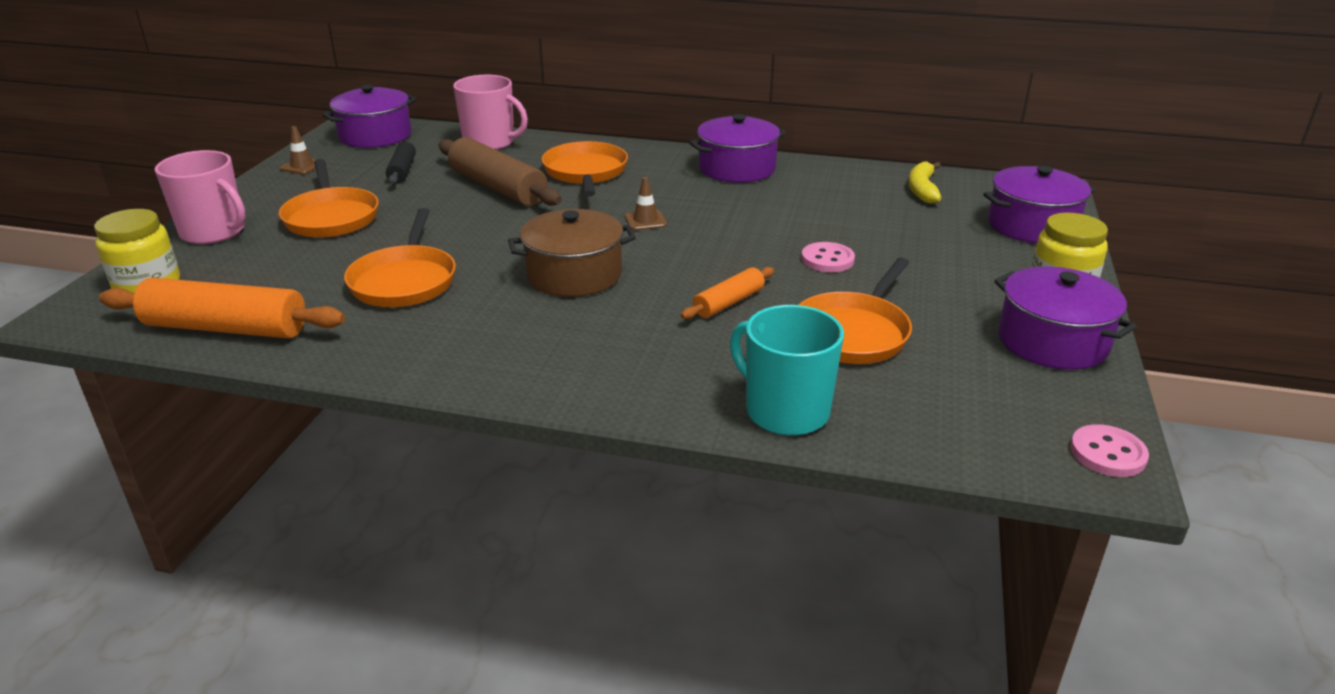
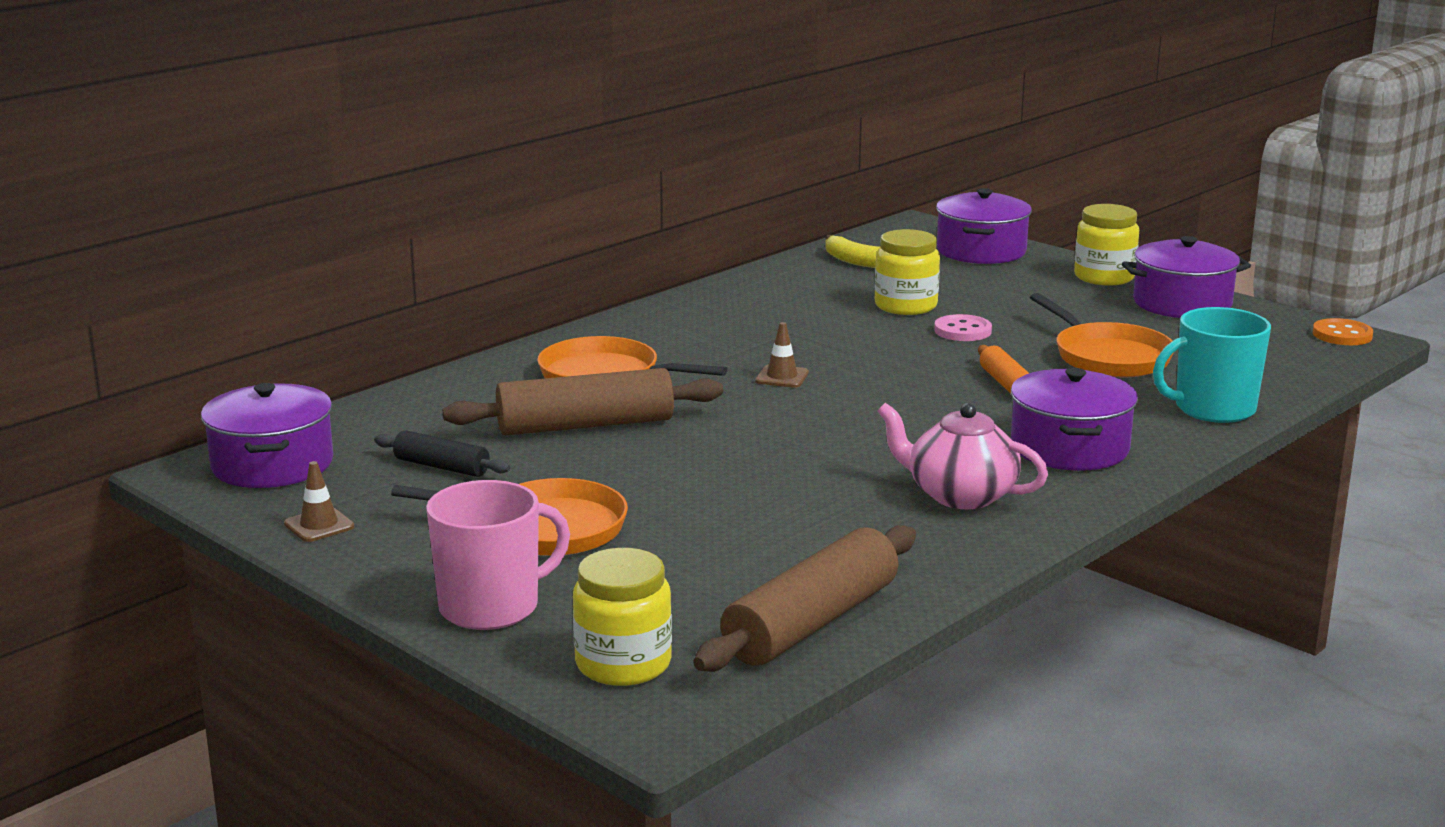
camera: 60 degrees left, 10 degrees down
orange rolling pin [99,278,345,339] -> brown rolling pin [694,525,916,672]
orange pan [344,208,456,307] -> none
pink mug [453,75,528,150] -> none
brown pot [508,209,636,297] -> none
purple pot [689,114,786,183] -> purple pot moved to [1011,368,1138,471]
pink button [1070,424,1149,477] -> orange button [1313,318,1373,345]
none -> yellow jar [875,229,940,315]
none -> pink teapot [877,403,1048,509]

